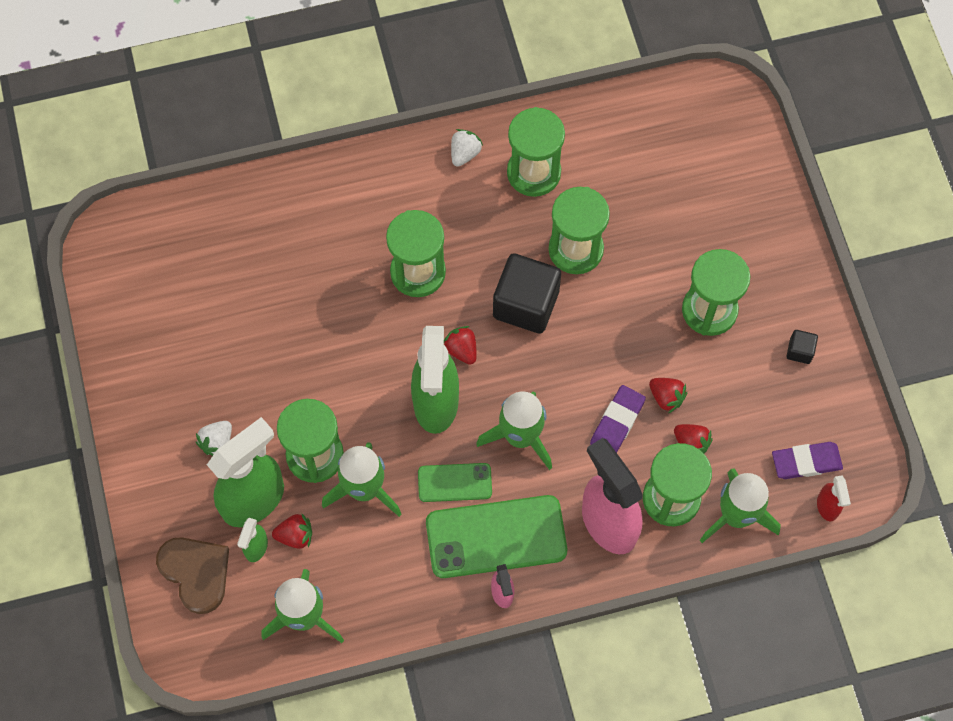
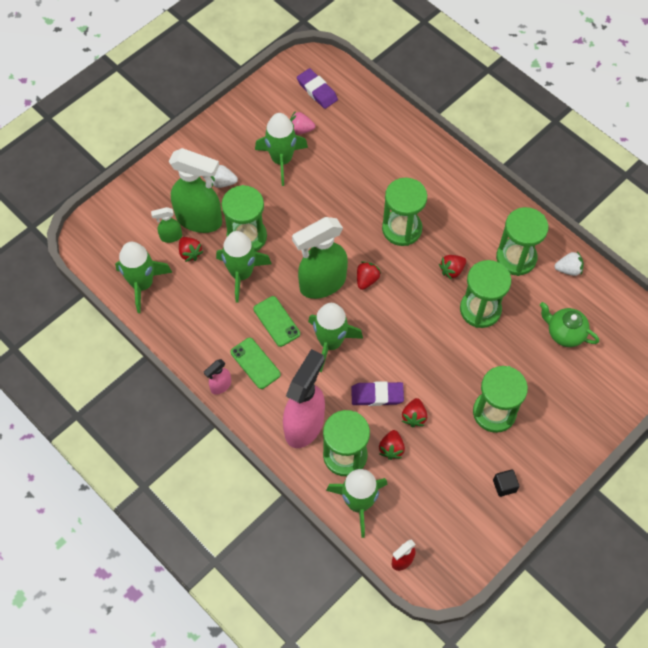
camera: 60 degrees right, 5 degrees down
brown heart [156,537,229,614] -> none
green phone [426,495,567,578] -> green phone [230,338,281,389], size x0.54
white strawberry [451,129,483,167] -> white strawberry moved to [555,251,584,276]
black cube [493,253,561,334] -> none
purple eraser [772,442,843,479] -> purple eraser moved to [297,68,338,109]
none -> green rocket [255,113,308,186]
none -> pink strawberry [290,112,315,135]
none -> red strawberry [439,255,466,280]
none -> green teapot [540,302,599,347]

